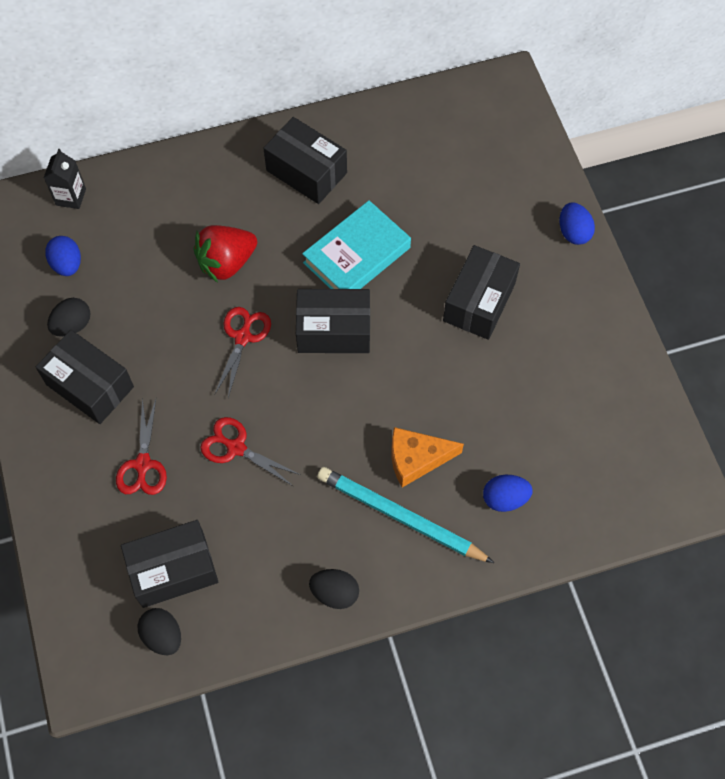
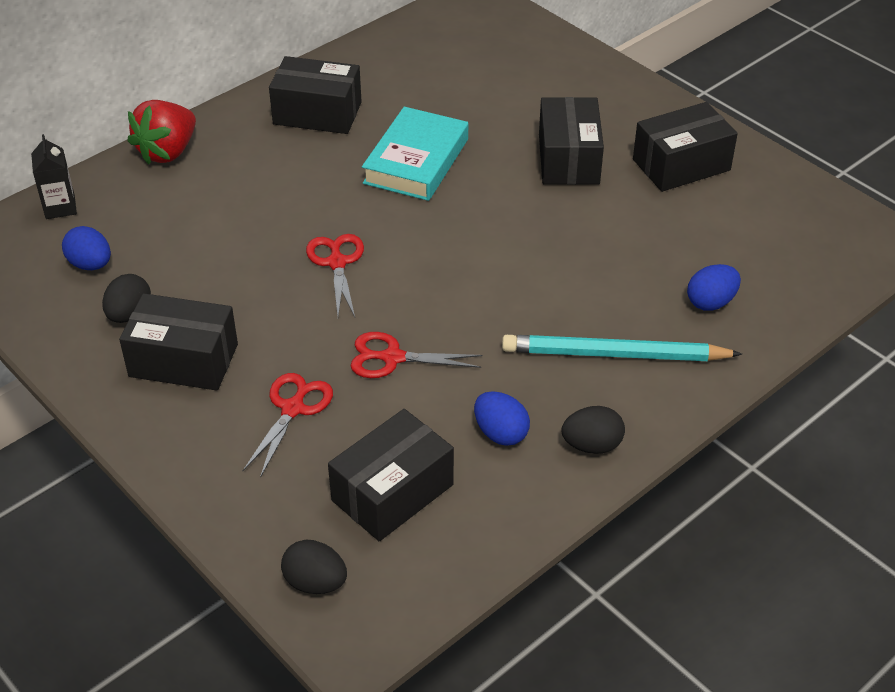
camera: 25 degrees left, 20 degrees down
red scissors [116,398,167,495] -> red scissors turned 135 degrees counterclockwise [243,373,333,478]
black egg [138,608,181,655] -> black egg moved to [281,540,347,594]
red strawberry [193,225,257,283] -> red strawberry moved to [127,100,196,165]
black box [296,289,370,353] -> black box moved to [633,102,738,192]
orange cheese [392,427,464,487] -> none
blue egg [560,203,595,245] -> blue egg moved to [474,391,530,446]

